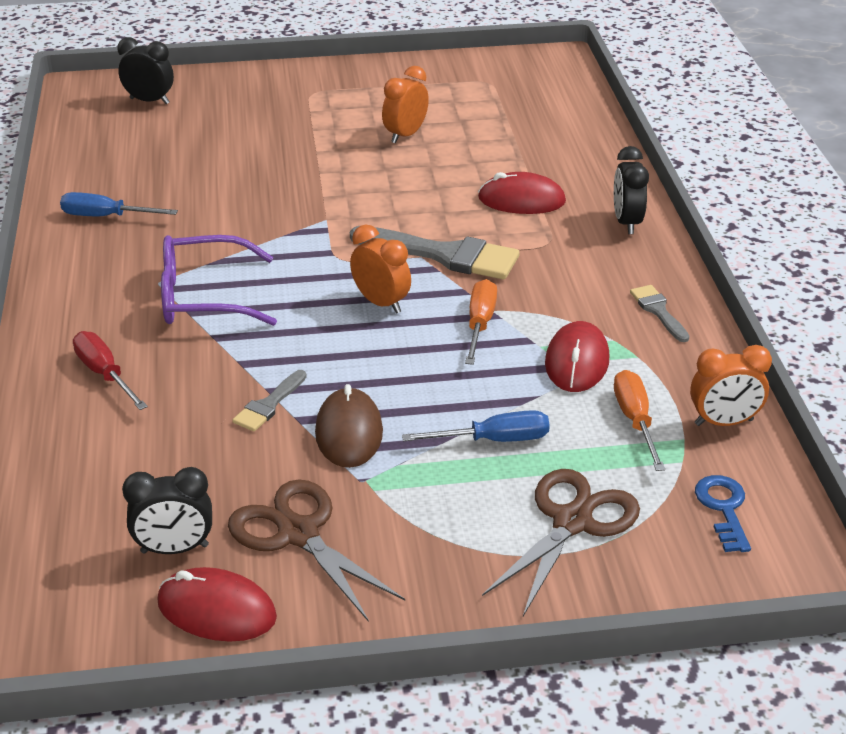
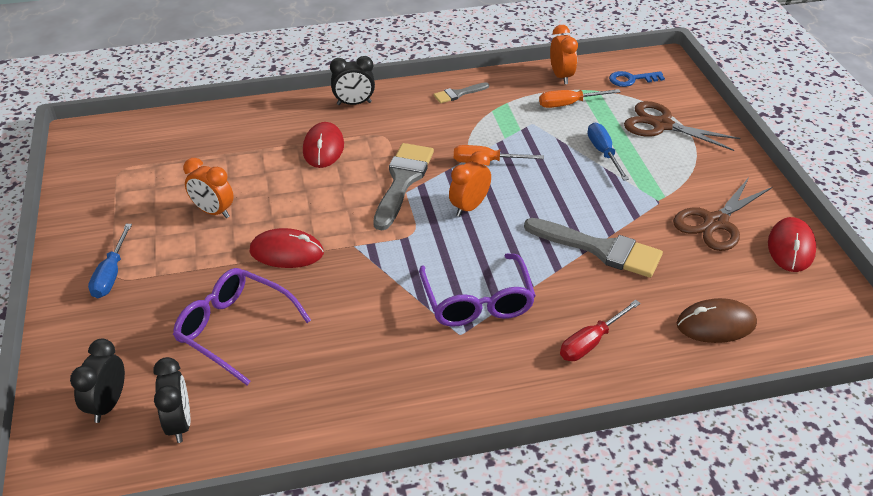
camera: 95 degrees left, 5 degrees up
blue screwdriver [60,192,178,216] -> blue screwdriver moved to [88,224,132,298]
black clock [122,467,212,554] -> black clock moved to [153,357,190,443]
grey brush [232,370,307,432] -> grey brush [524,218,663,278], size x1.96
brown mouse [315,384,383,468] -> brown mouse moved to [677,298,757,343]
red mouse [545,321,609,392] -> red mouse moved to [250,228,324,268]
none -> purple glasses [173,268,311,385]

